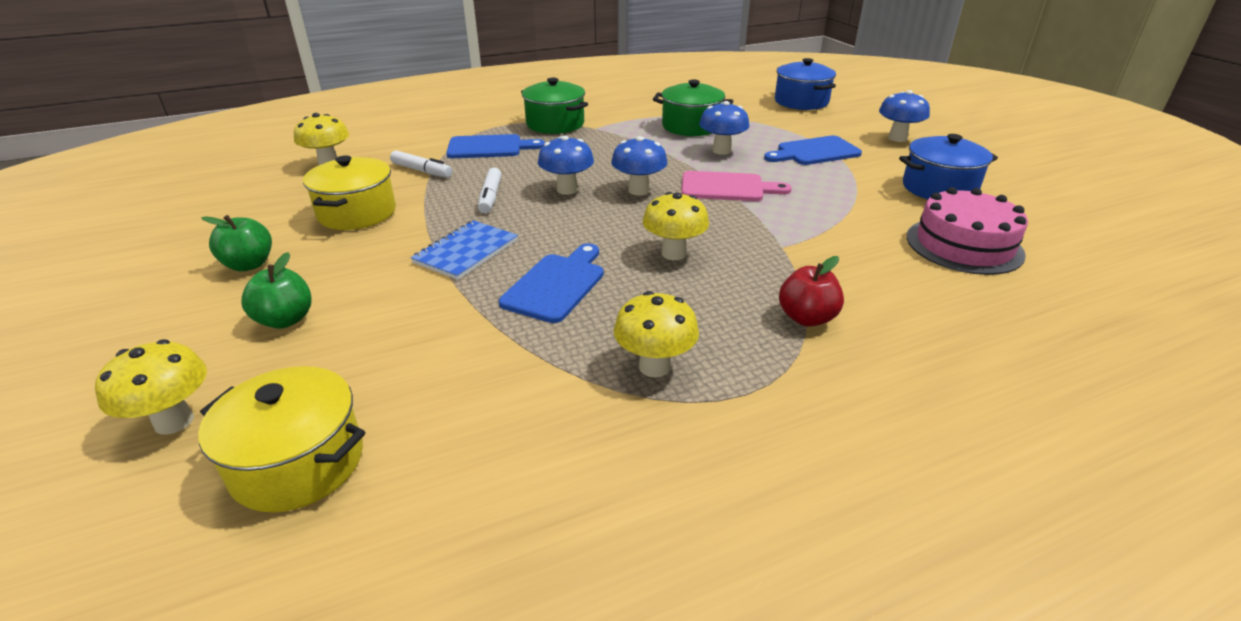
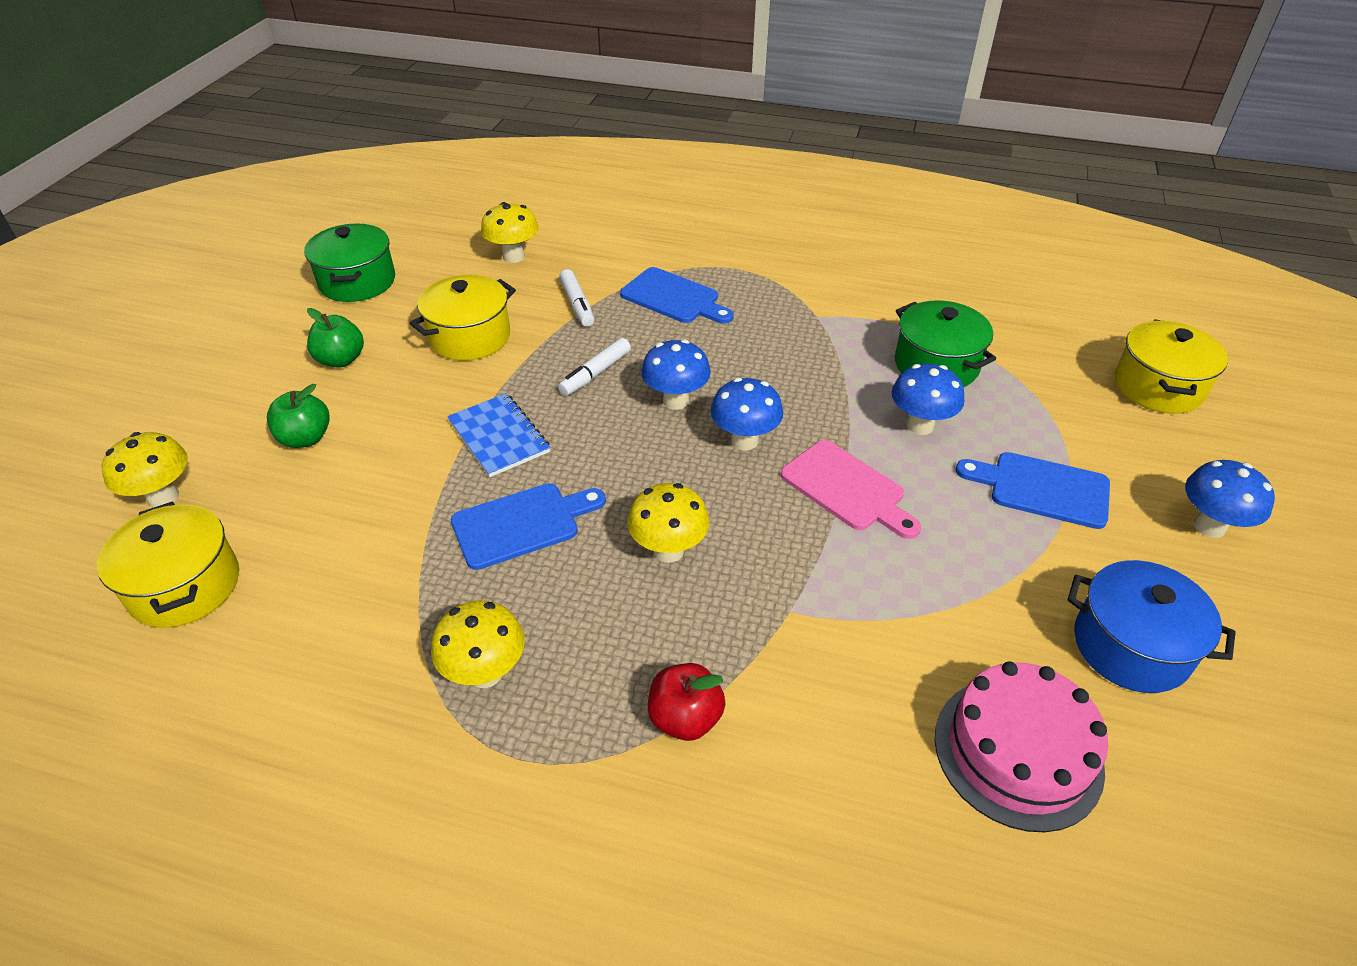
camera: 40 degrees right, 10 degrees up
blue notebook [411,220,518,280] -> blue notebook turned 75 degrees clockwise [447,393,550,477]
green pot [521,78,588,134] -> green pot moved to [304,224,395,302]
blue pot [775,58,836,110] -> yellow pot [1115,319,1228,414]

